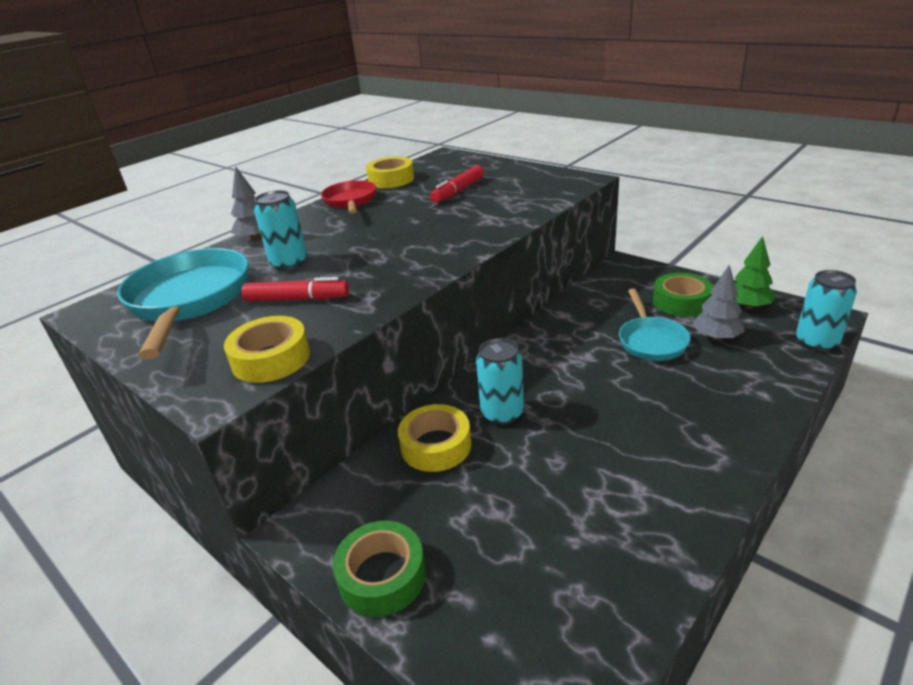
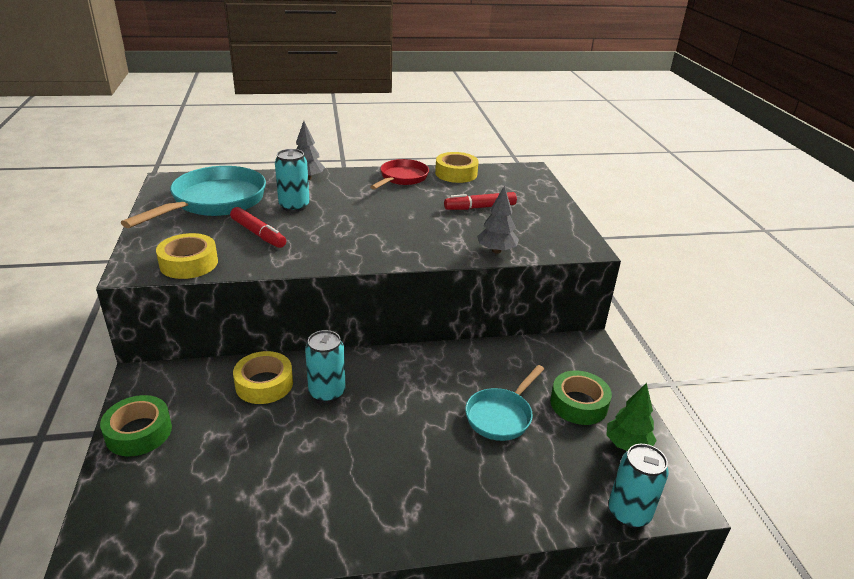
camera: 35 degrees right, 0 degrees up
grey tree [692,265,744,341] -> grey tree moved to [477,186,519,254]

